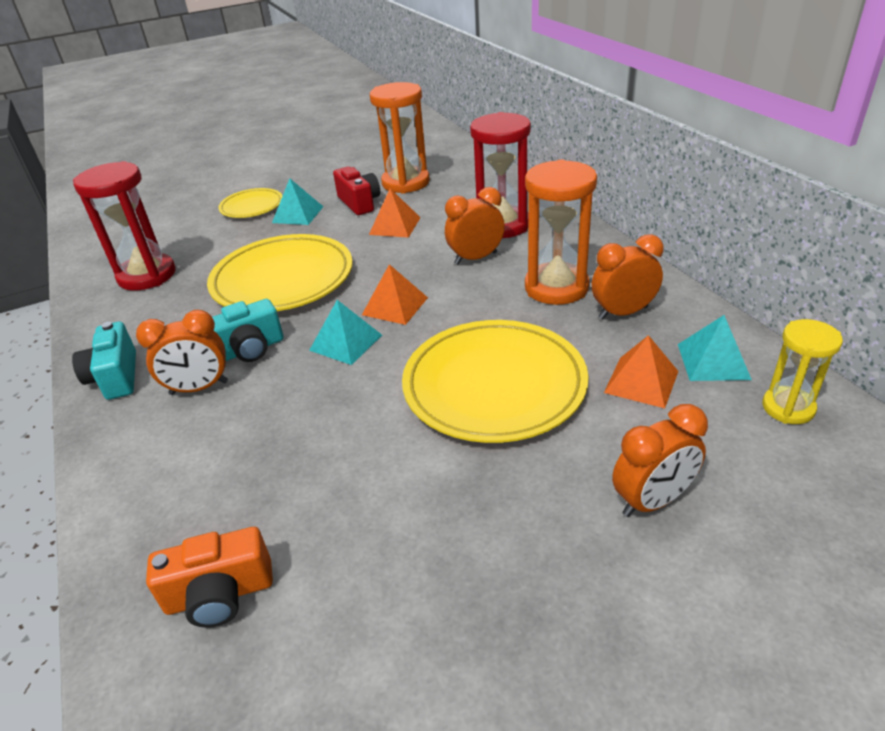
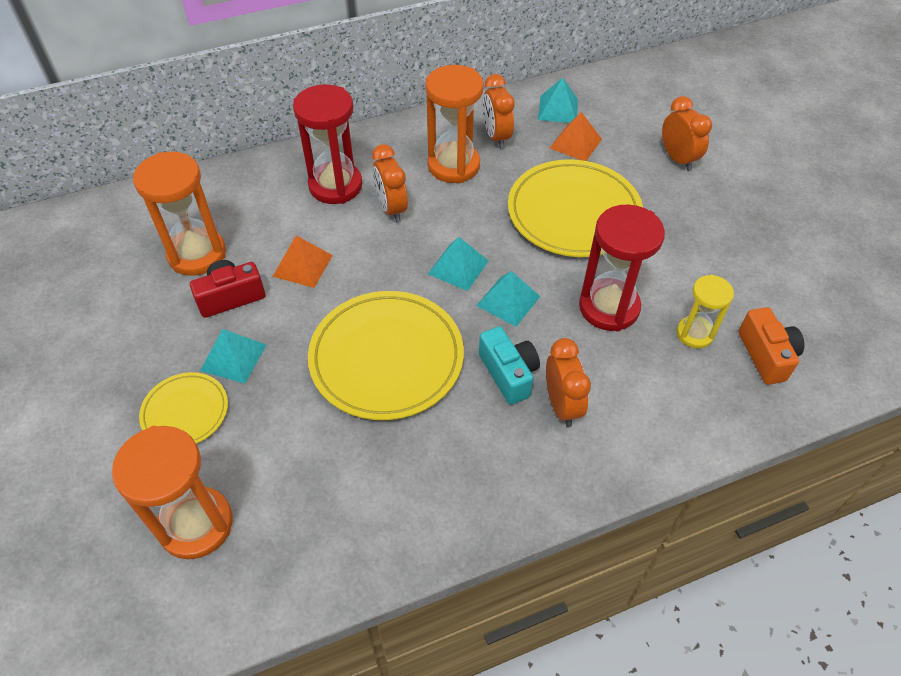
camera: 90 degrees left, 15 degrees up
turquoise camera [72,322,136,400] -> none
red hourglass [73,161,176,291] -> red hourglass moved to [579,204,665,331]
orange pyramid [362,264,428,325] -> turquoise pyramid [428,237,488,291]
yellow hourglass [762,319,843,424] -> yellow hourglass moved to [677,275,734,349]
none -> orange hourglass [112,426,233,559]

